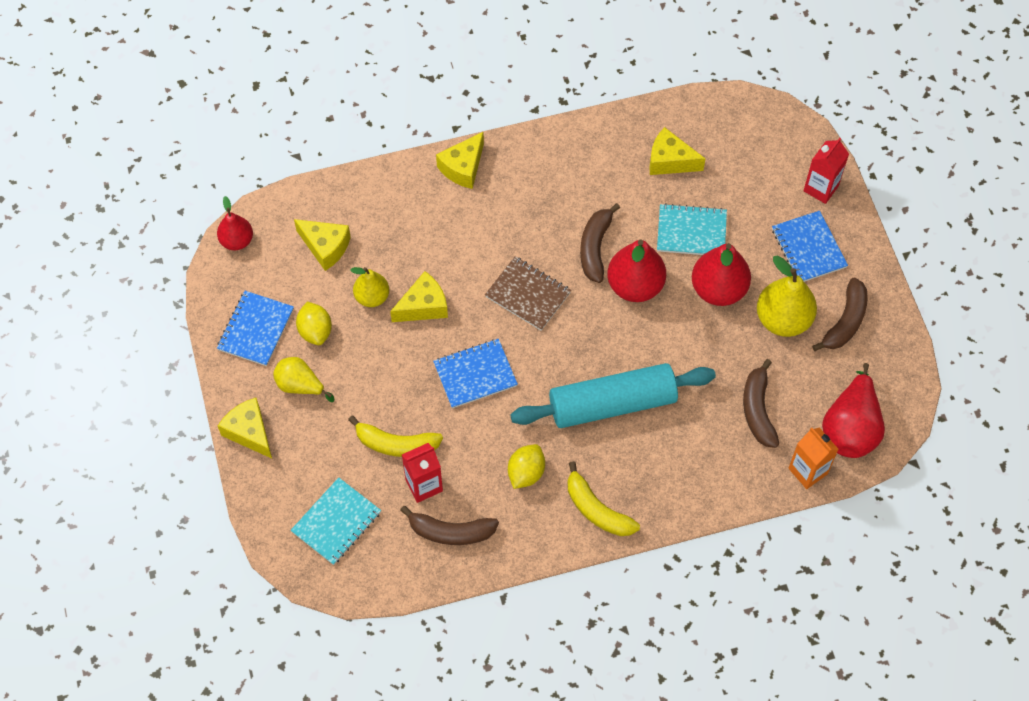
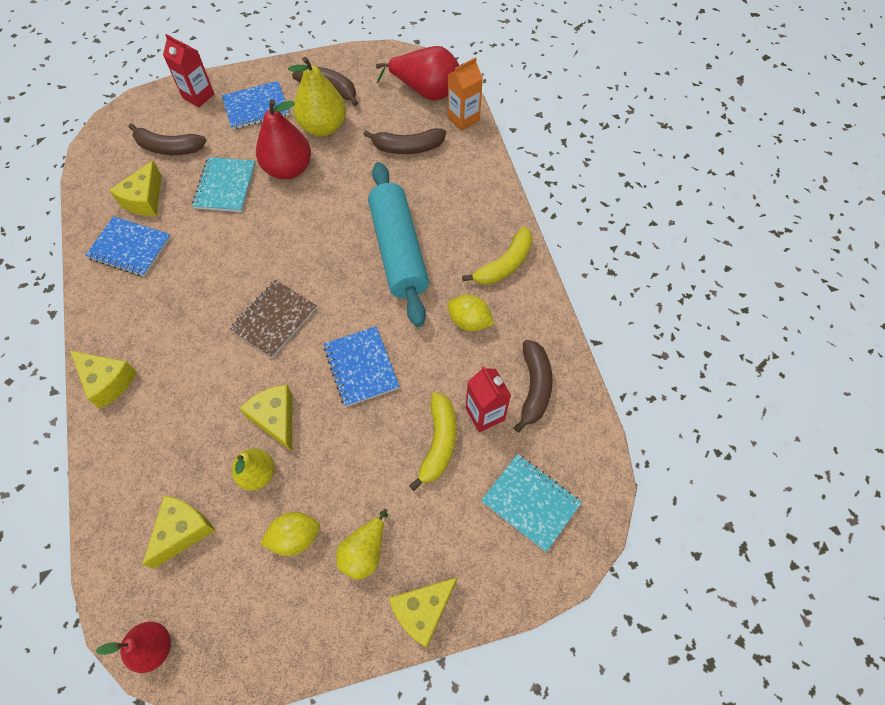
camera: 90 degrees left, 0 degrees up
blue notebook [217,291,294,366] -> blue notebook moved to [85,216,171,277]
brown banana [580,203,620,283] -> brown banana moved to [129,123,207,155]
red pear [607,240,666,302] -> none

